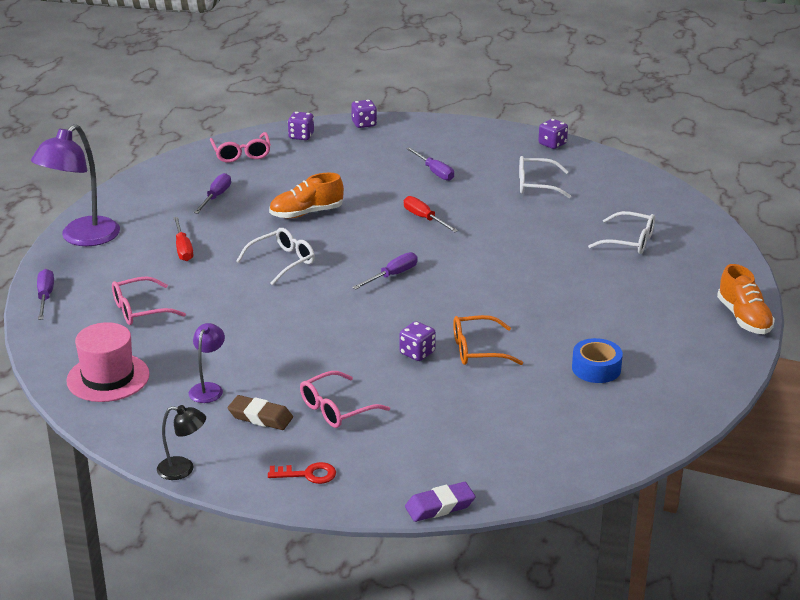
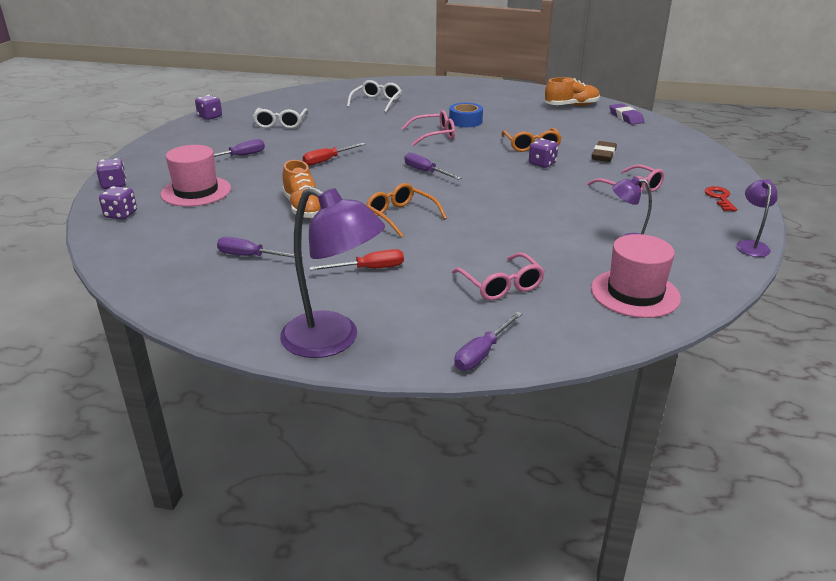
camera: 90 degrees left, 0 degrees up
purple screwdriver [37,269,54,320] -> purple screwdriver turned 45 degrees counterclockwise [454,312,522,371]
black lamp [157,405,206,480] -> purple lamp [736,179,777,257]
pink glasses [210,132,271,163] -> pink glasses moved to [401,110,455,146]
brown eraser [228,395,293,430] -> brown eraser moved to [592,141,617,162]
white glasses [236,228,315,285] -> orange glasses [366,183,447,237]
purple eraser [405,482,476,522] -> purple eraser moved to [609,103,644,125]
blue tape [572,338,623,383] -> blue tape moved to [449,103,483,127]
orange shoe [717,264,775,334] -> orange shoe moved to [545,77,600,106]
none -> pink hat [160,145,231,207]

